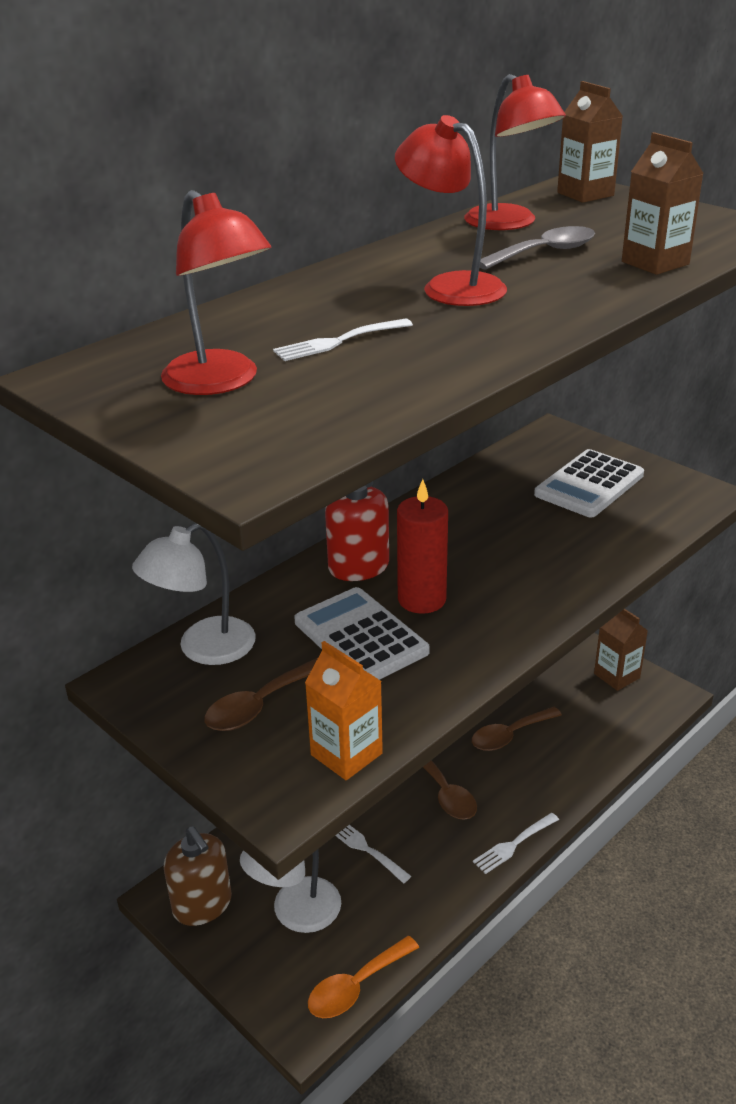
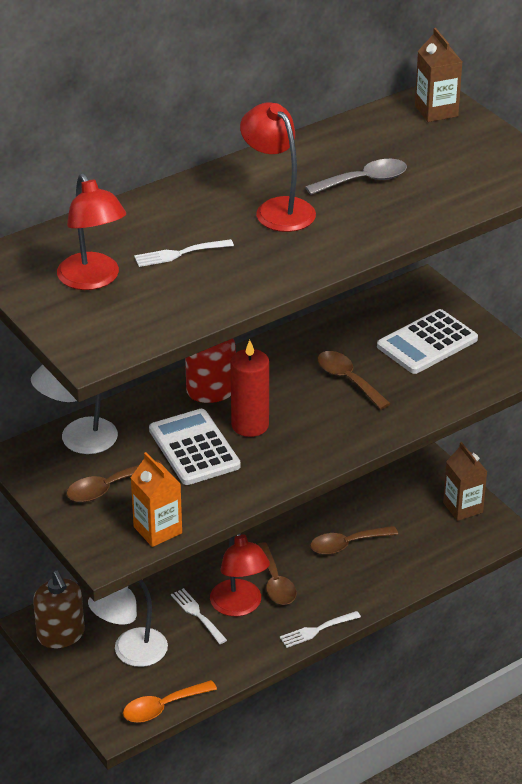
camera: 10 degrees right, 5 degrees up
red lamp [464,74,566,230] -> red lamp moved to [210,534,270,616]
brown carton [622,132,704,275] -> none
none -> brown spoon [318,351,391,409]

